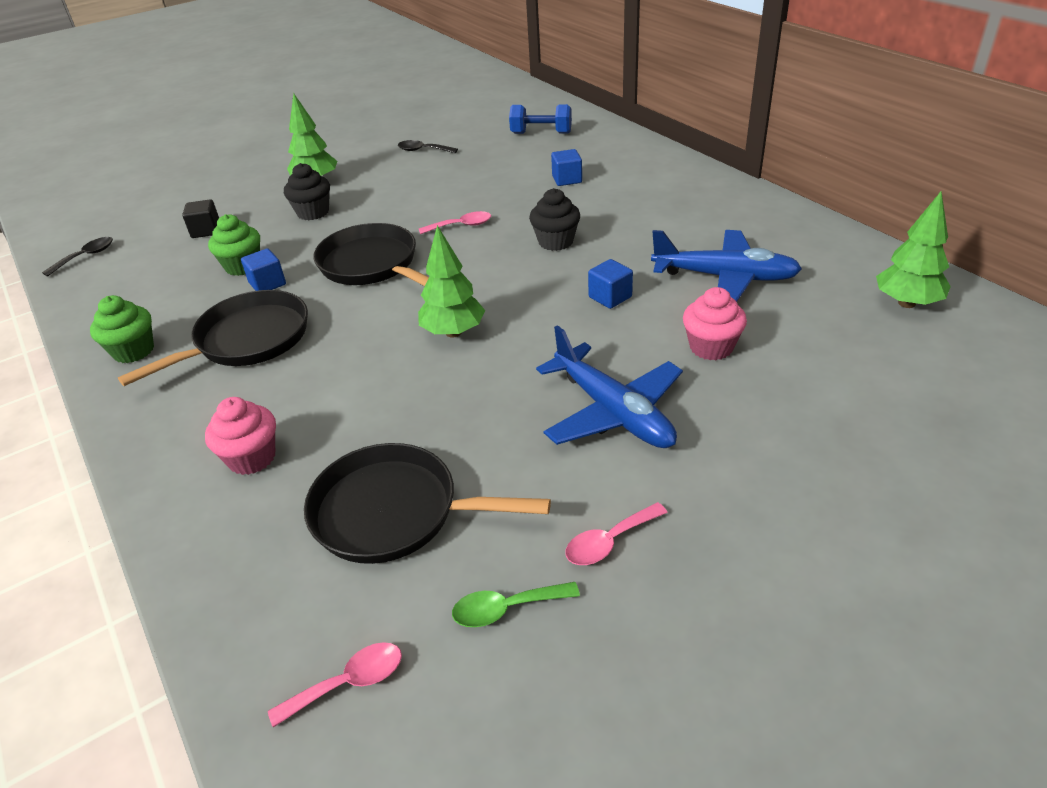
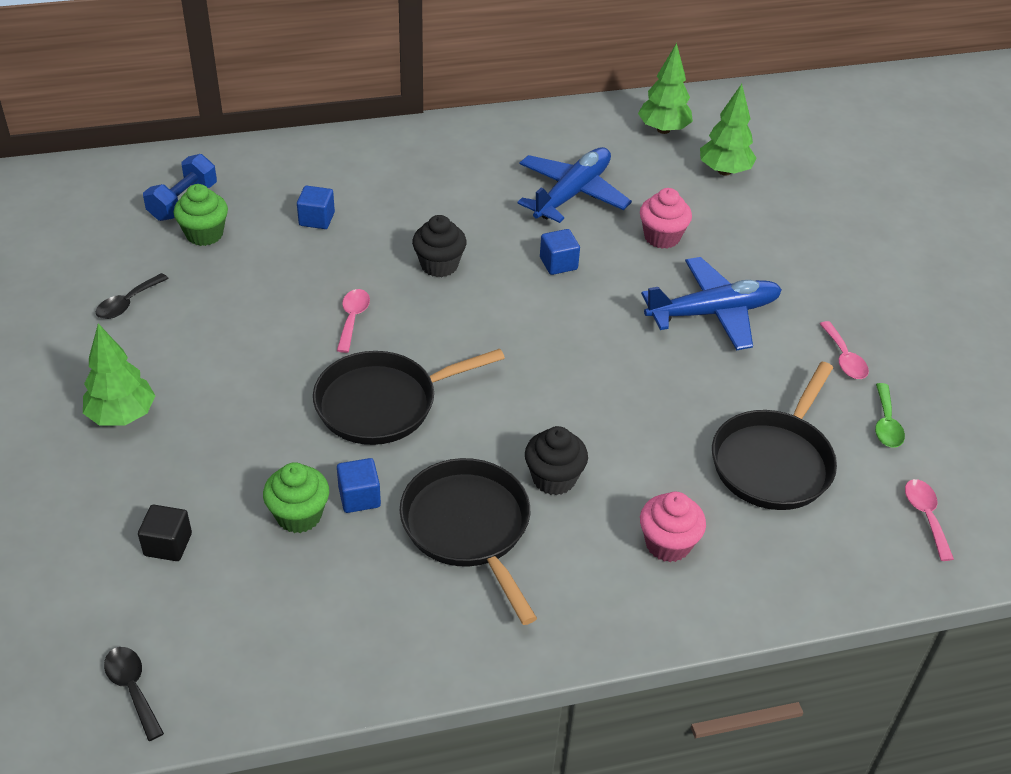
camera: 75 degrees left, 5 degrees up
green cupcake [90,295,154,363] -> green cupcake moved to [173,184,228,246]
black cupcake [284,163,330,220] -> black cupcake moved to [525,426,588,495]
green tree [418,225,485,338] -> green tree moved to [700,84,756,176]

